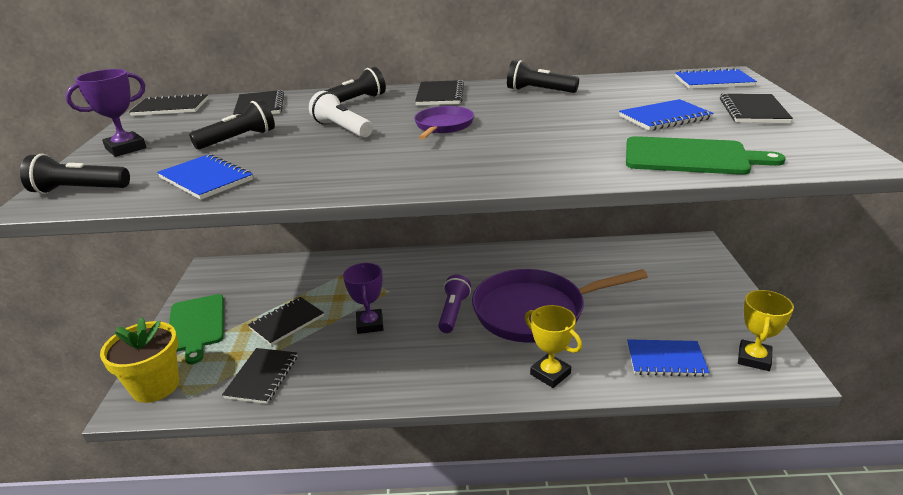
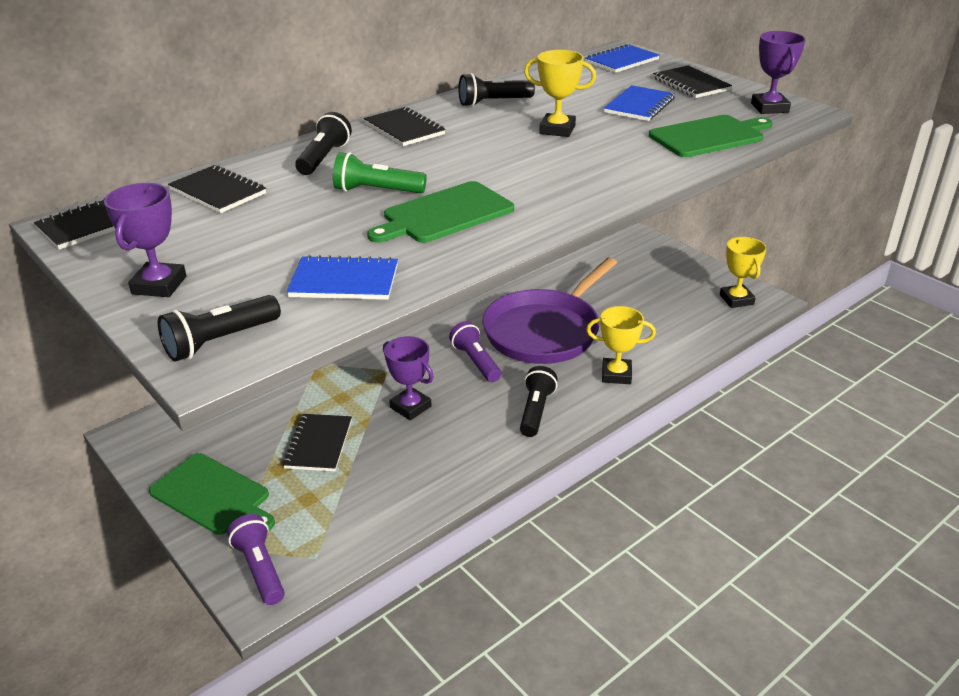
camera: 40 degrees left, 5 degrees up
yellow flower pot [100,317,179,403] -> purple flashlight [227,514,285,605]
black flashlight [189,99,275,150] -> black flashlight moved to [520,366,558,437]
black notebook [222,348,297,404] -> none
white flashlight [309,91,373,138] -> green flashlight [333,152,427,193]
purple pan [414,106,474,140] -> none
blue notebook [627,339,710,377] -> none
none -> green cutting board [367,181,514,243]
none -> yellow trophy [524,50,596,137]
none -> purple trophy [751,31,806,114]

